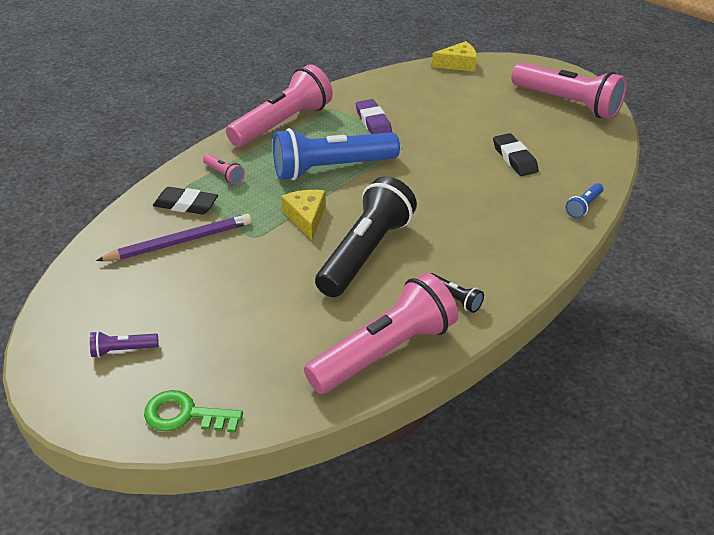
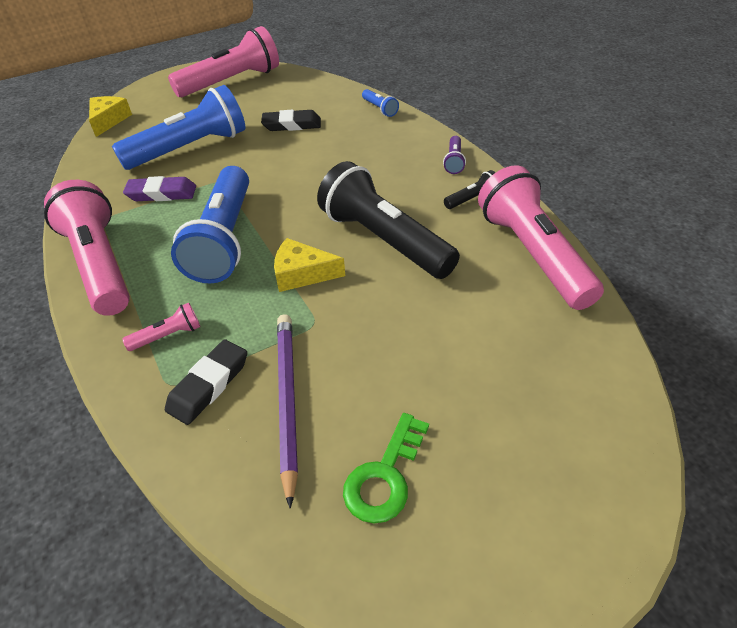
camera: 70 degrees left, 5 degrees up
purple flashlight [90,331,159,358] -> purple flashlight moved to [443,136,466,174]
green key [144,390,243,433] -> green key moved to [343,413,429,523]
none -> blue flashlight [112,85,245,170]

